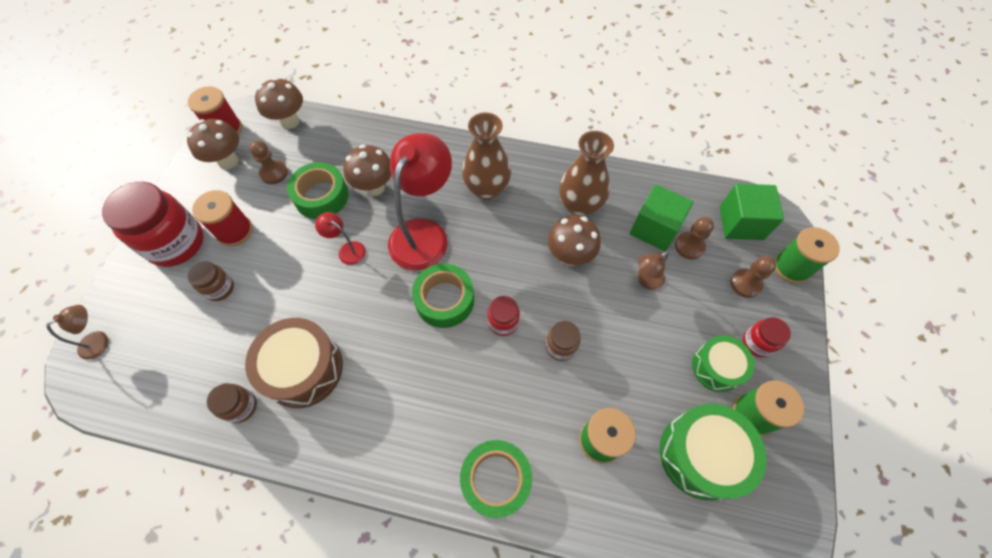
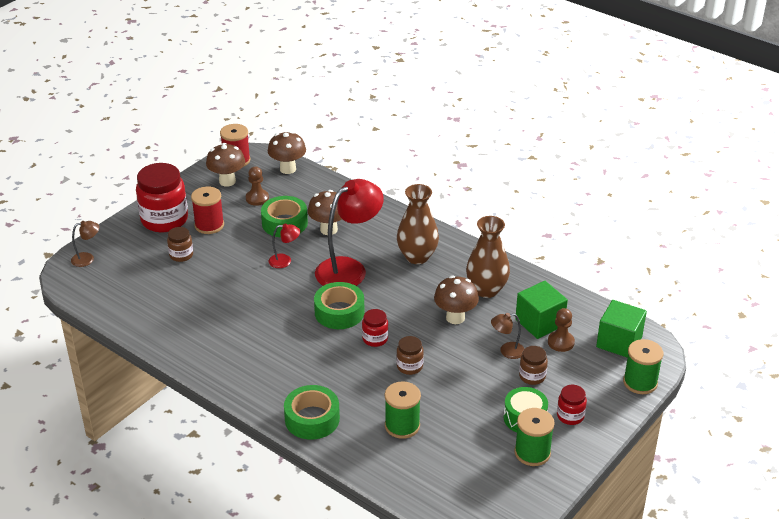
camera: 25 degrees right, 25 degrees down
brown jar [206,383,257,423] -> brown jar moved to [519,346,548,385]
brown drum [245,318,343,408] -> none
red lamp [315,212,366,265] -> red lamp turned 120 degrees clockwise [269,223,300,268]
green drum [660,404,767,501] -> none
brown pawn [730,256,776,298] -> none

